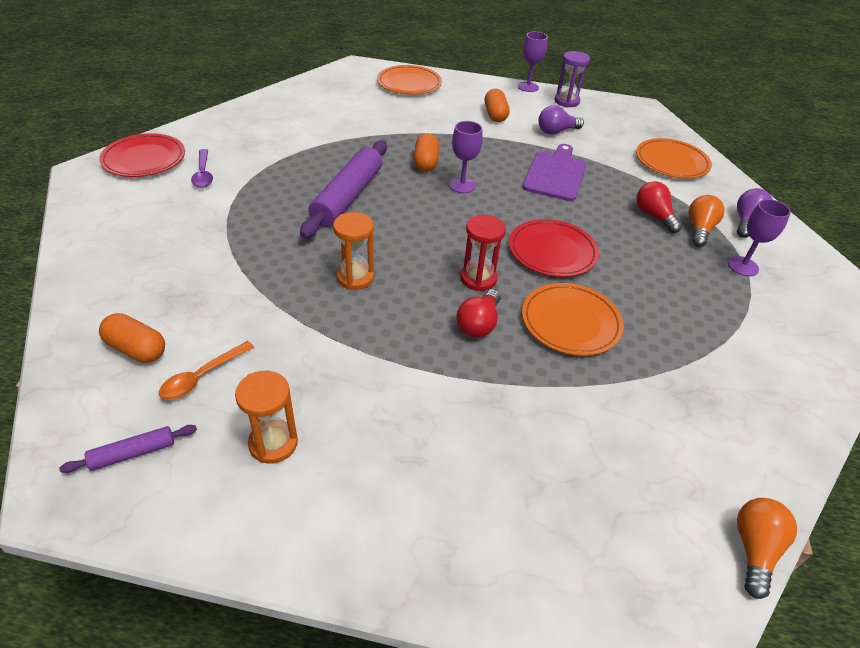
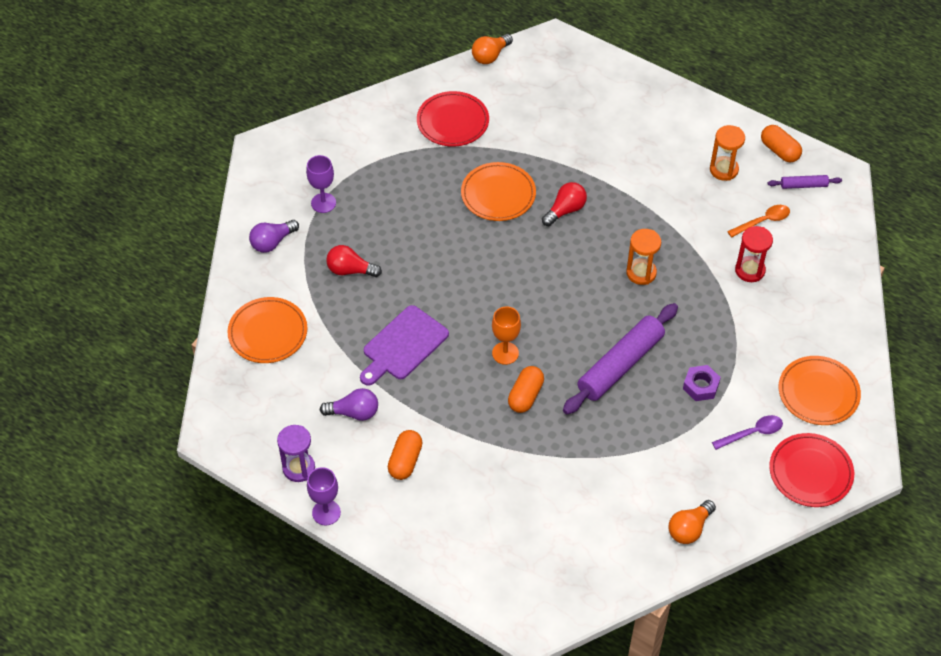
camera: 155 degrees left, 10 degrees up
orange capsule [99,313,165,363] -> orange capsule moved to [761,125,802,163]
purple spoon [191,149,213,188] -> purple spoon turned 60 degrees clockwise [712,415,783,450]
orange plate [377,65,442,95] -> orange plate moved to [778,356,861,425]
purple goblet [449,121,483,193] -> orange goblet [492,306,521,365]
red hourglass [460,215,506,291] -> red hourglass moved to [735,226,773,282]
red plate [509,219,599,277] -> red plate moved to [417,91,489,147]
red light bulb [636,181,682,233] -> red light bulb turned 105 degrees clockwise [326,245,382,277]
orange light bulb [688,195,725,247] -> orange light bulb moved to [669,500,716,544]
none -> purple nut [683,365,721,401]

